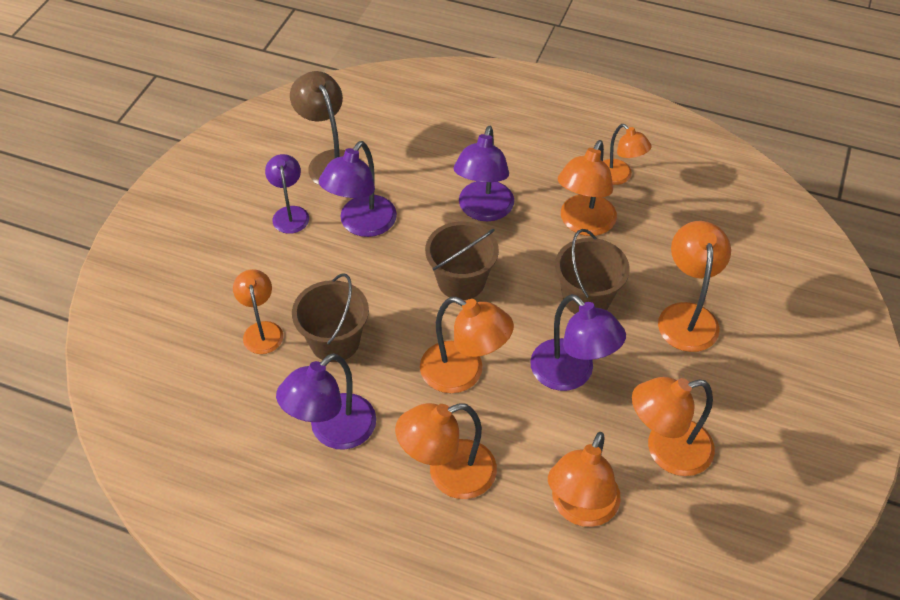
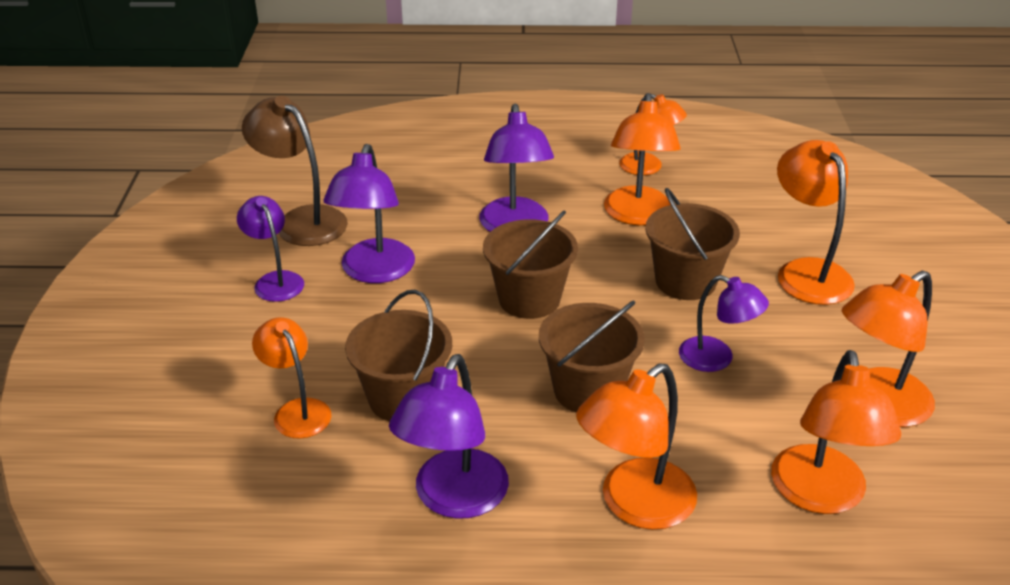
camera: 20 degrees left, 15 degrees down
orange lamp [420,297,514,393] -> brown bucket [539,301,645,413]
purple lamp [530,294,626,391] -> purple lamp [679,275,769,372], size x0.65

